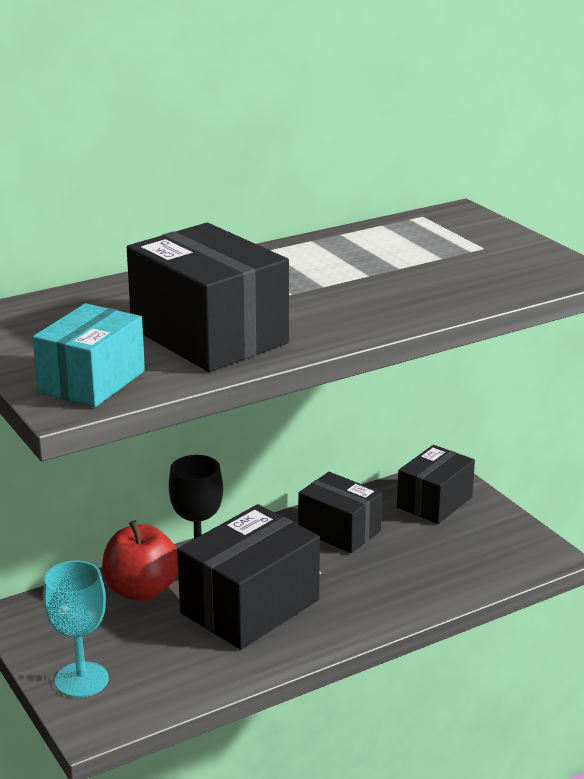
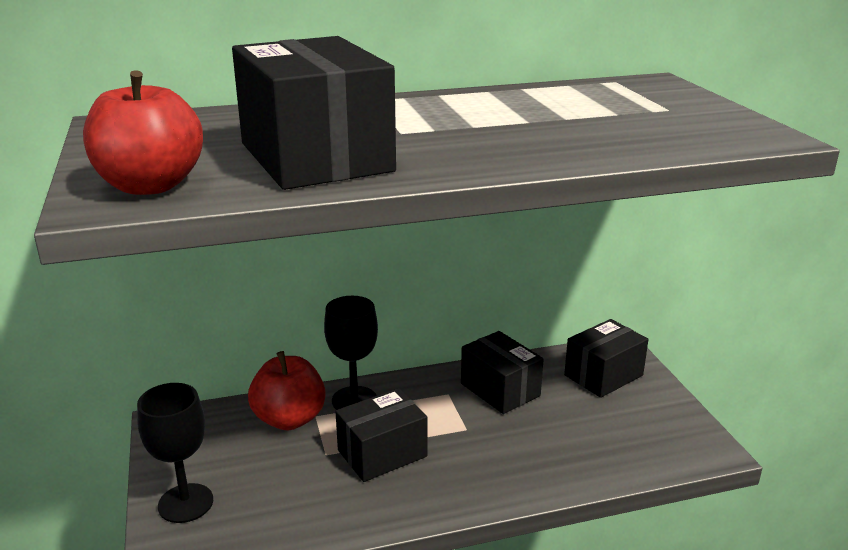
camera: 15 degrees right, 0 degrees up
turquoise box [32,303,145,407] -> red apple [83,70,203,195]
turquoise goblet [43,560,109,698] -> black goblet [137,383,213,523]
black box [177,504,320,650] -> black box [335,388,428,482], size x0.64

